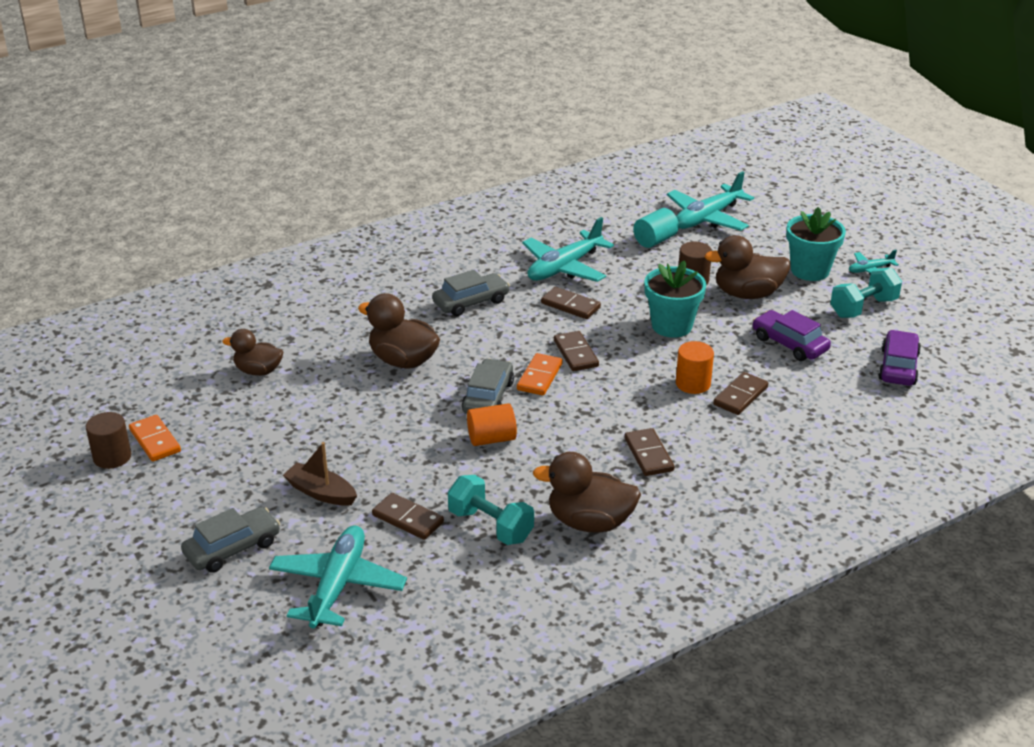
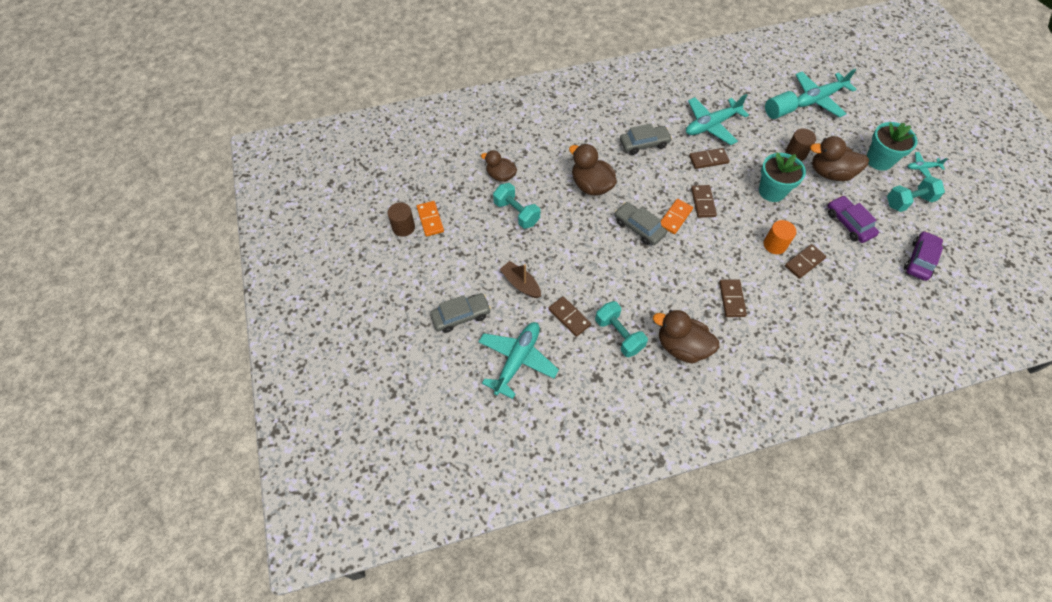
camera: 15 degrees right, 25 degrees up
grey car [462,358,514,414] -> grey car turned 75 degrees counterclockwise [614,202,667,245]
orange cylinder [467,403,517,446] -> none
brown domino [541,287,601,319] -> brown domino turned 60 degrees counterclockwise [689,148,730,169]
none -> turquoise dumbbell [493,183,540,229]

